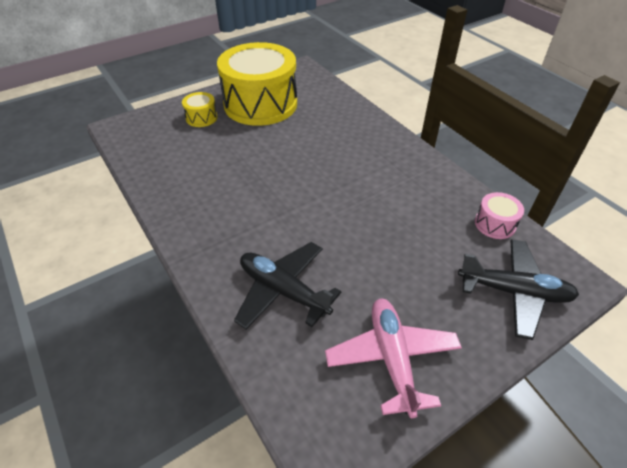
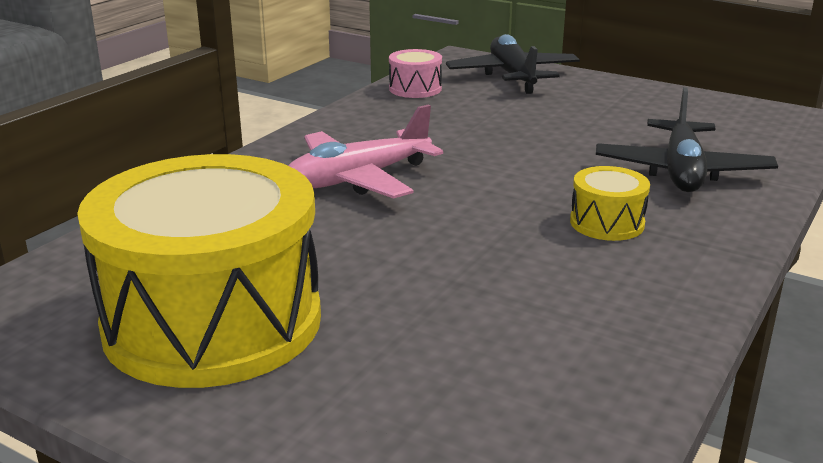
camera: 115 degrees left, 20 degrees down
yellow drum [182,92,217,127] -> yellow drum moved to [570,166,650,241]
pink plane [325,299,462,418] -> pink plane moved to [288,104,443,199]

